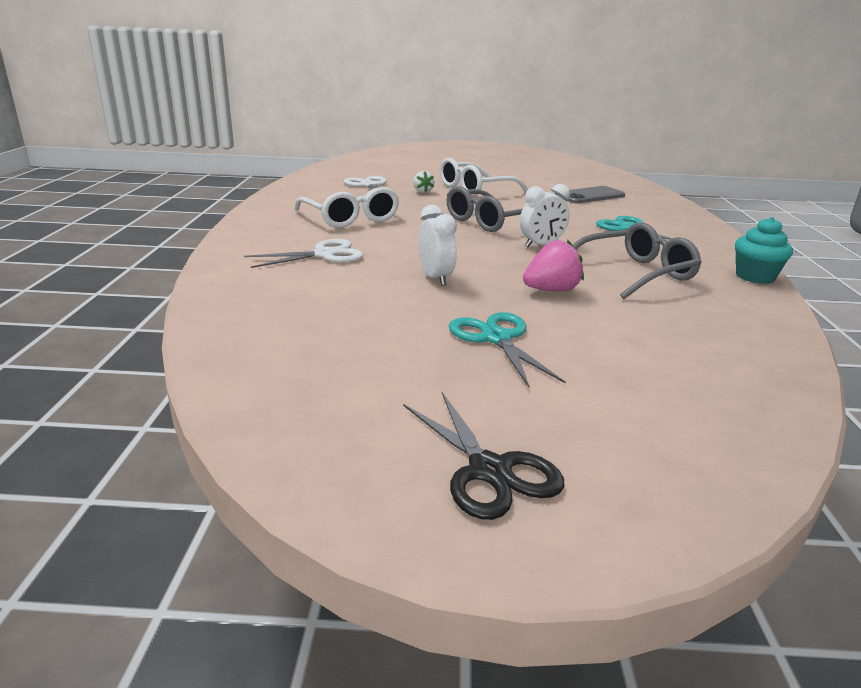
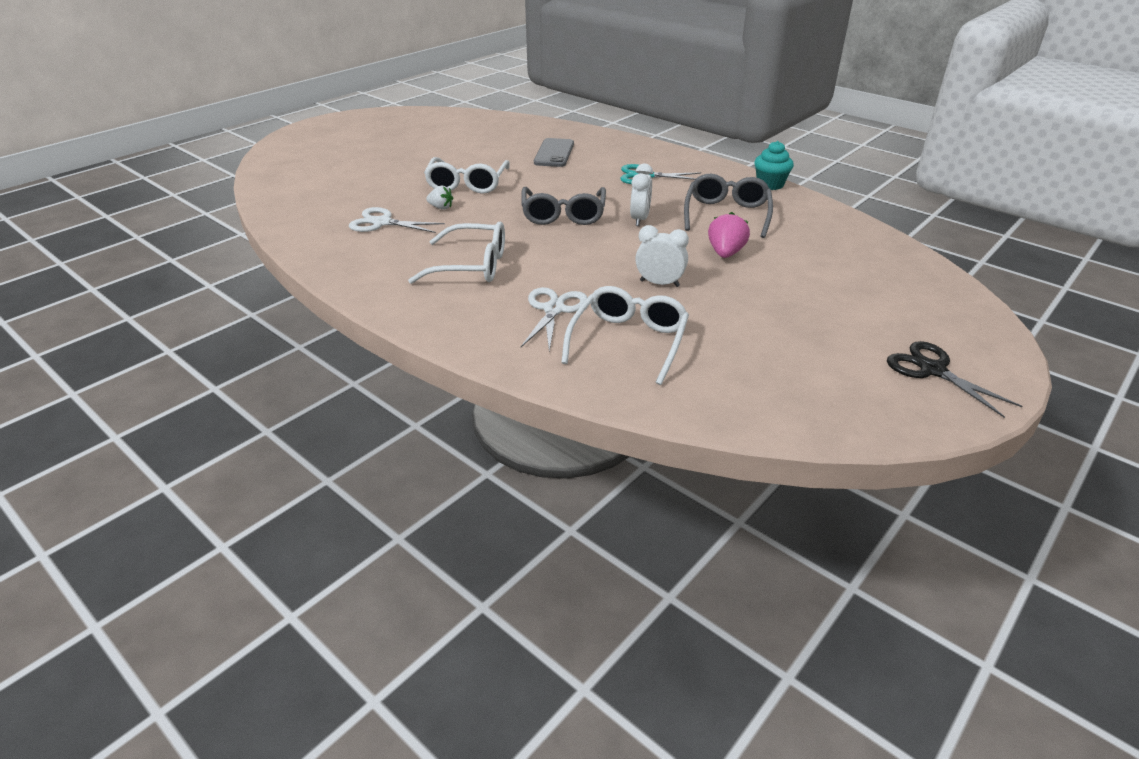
camera: 50 degrees left, 10 degrees up
black scissors [403,392,565,520] -> black scissors turned 135 degrees counterclockwise [887,341,1022,418]
turquoise scissors [449,312,566,387] -> none
none -> white glasses [561,286,689,385]

